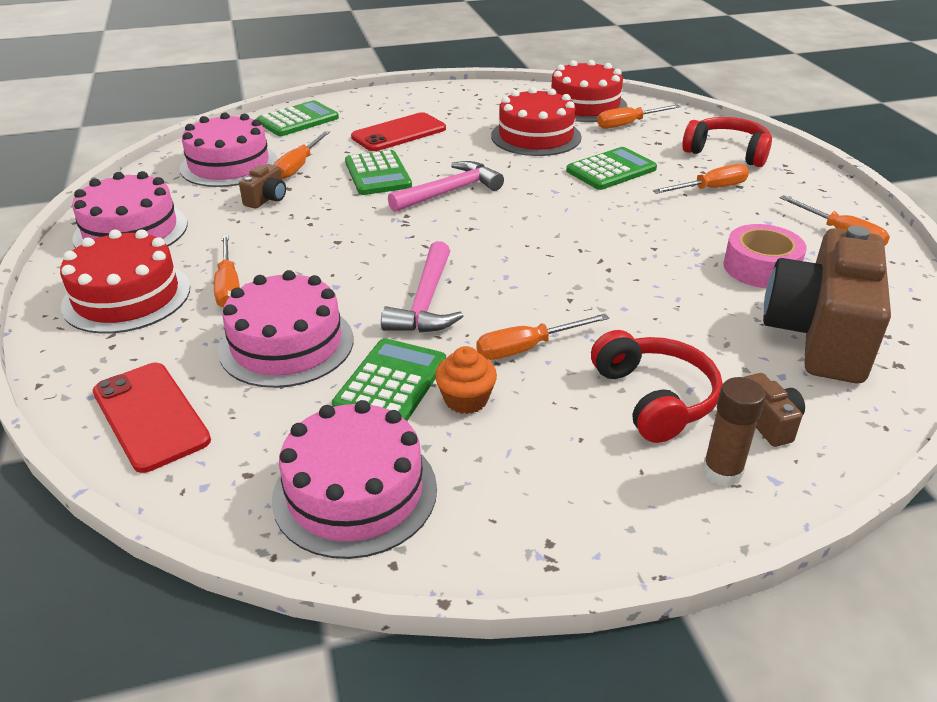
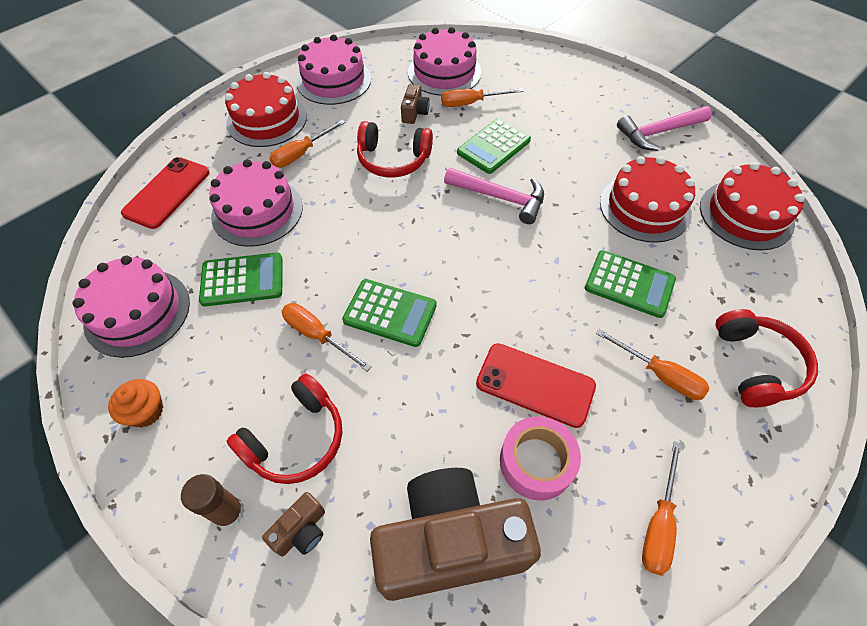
camera: 60 degrees right, 20 degrees up
brown camera [239,164,286,209] -> brown camera turned 75 degrees counterclockwise [401,84,430,124]
green calculator [257,100,339,136] -> green calculator moved to [342,279,437,347]
red phone [351,112,446,151] -> red phone moved to [476,343,596,428]
pink hammer [381,241,463,333] -> pink hammer moved to [617,106,712,151]
orange cupcake [435,346,497,414] -> orange cupcake moved to [108,379,163,427]
orange screwdriver [597,105,681,129] -> none
none -> red headphones [357,121,433,178]

